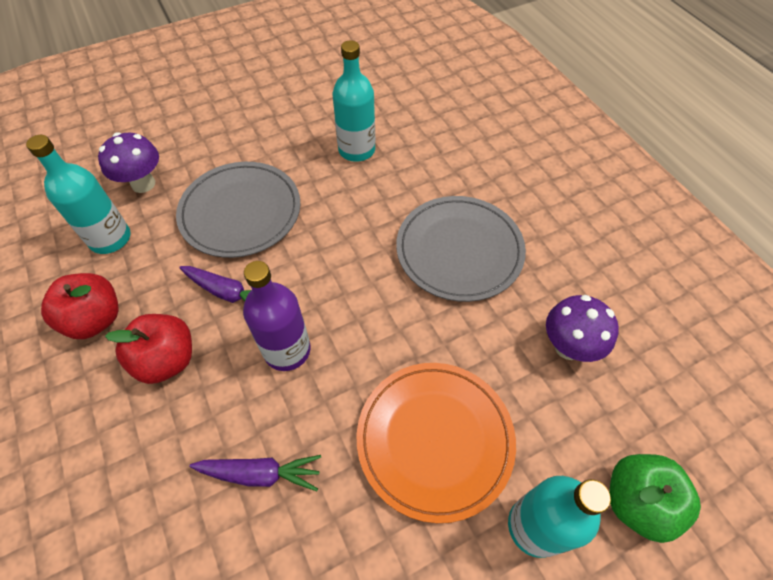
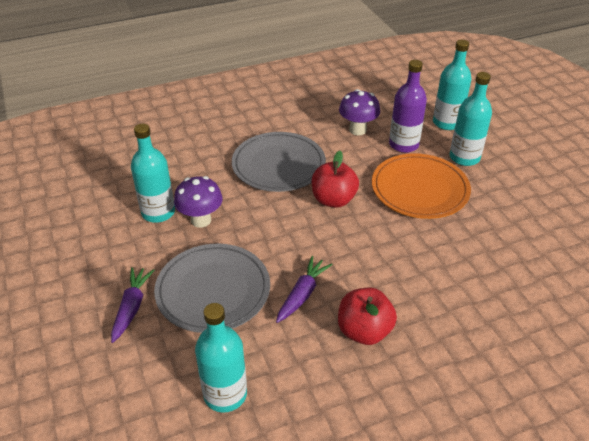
camera: 85 degrees left, 15 degrees down
red apple [41,273,119,339] -> red apple moved to [311,151,359,208]
purple mushroom [98,132,159,193] -> purple mushroom moved to [174,176,223,228]
purple carrot [189,455,321,491] -> purple carrot moved to [111,267,155,343]
purple bottle [243,261,311,371] -> purple bottle moved to [389,60,427,153]
green apple [609,454,701,543] -> turquoise bottle [433,40,472,130]

